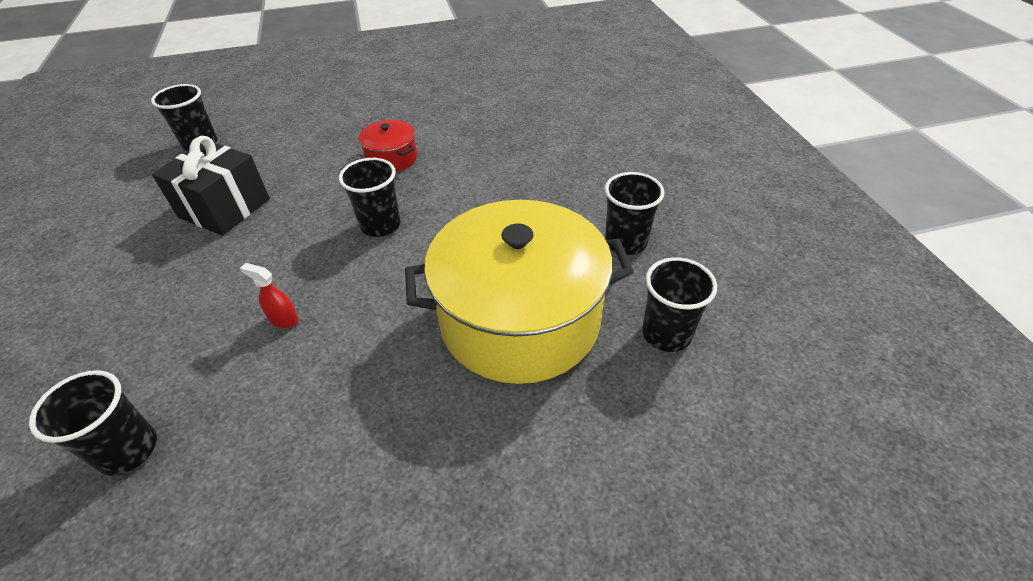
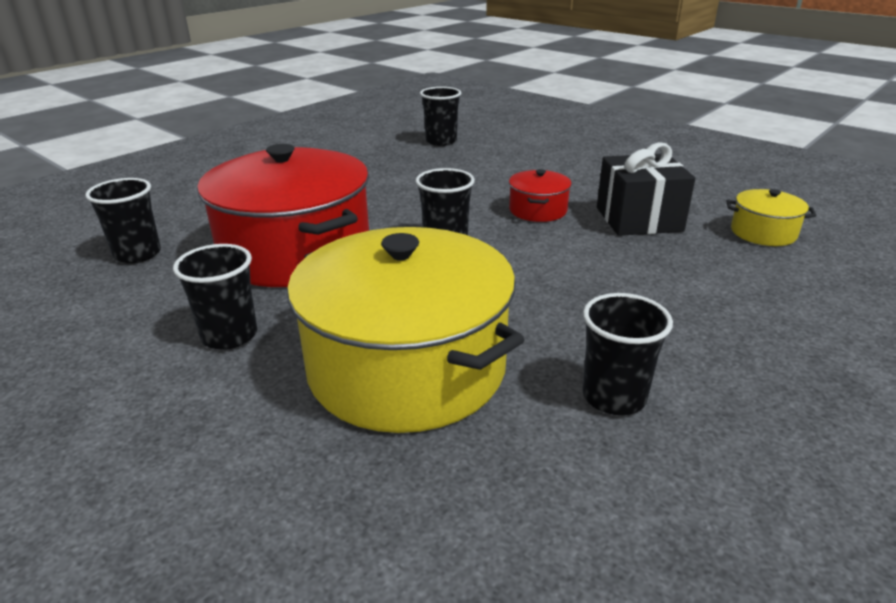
camera: 55 degrees right, 15 degrees down
black gift [152,136,270,236] -> black gift moved to [597,142,695,236]
red spray bottle [240,263,299,328] -> red pot [197,144,369,287]
black cup [642,257,717,352] -> black cup moved to [173,244,257,350]
none -> yellow pot [726,189,817,246]

